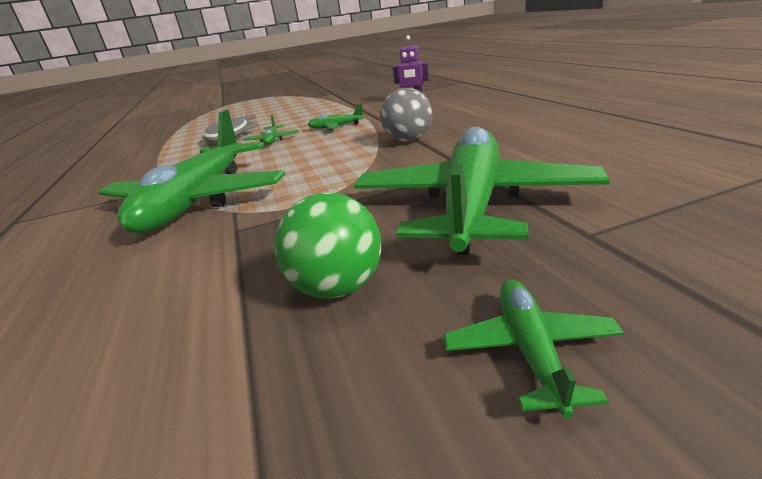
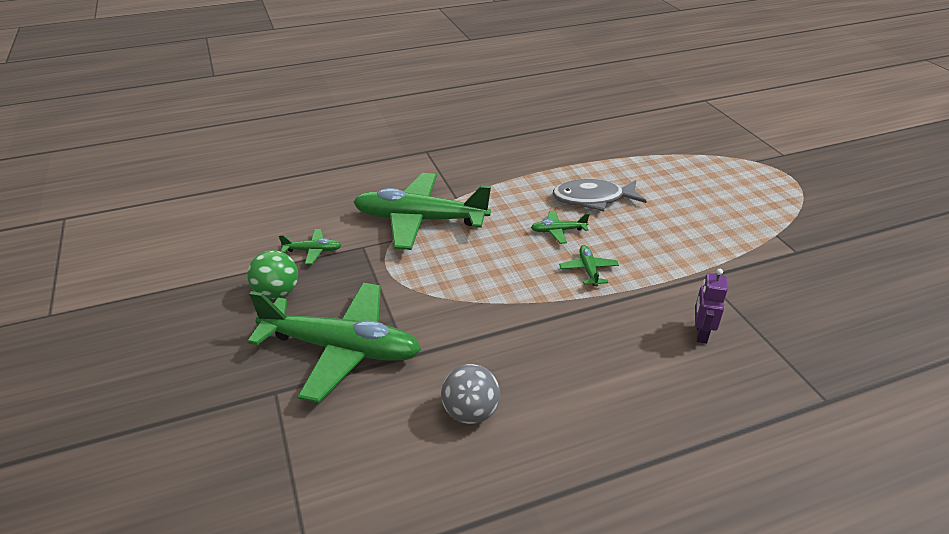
camera: 85 degrees right, 10 degrees up
grey ball [381,88,433,142] -> grey ball moved to [441,364,500,424]
green plane [444,279,624,418] -> green plane moved to [279,229,342,265]

